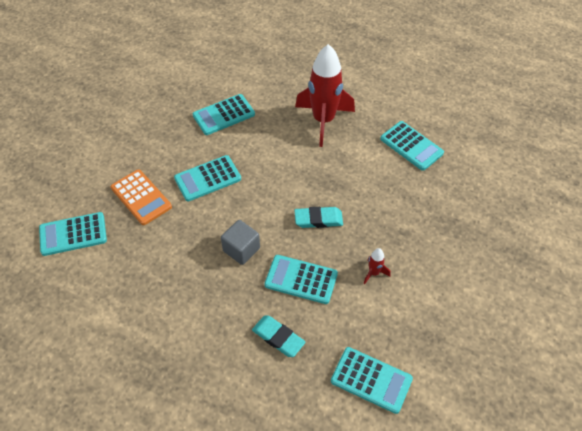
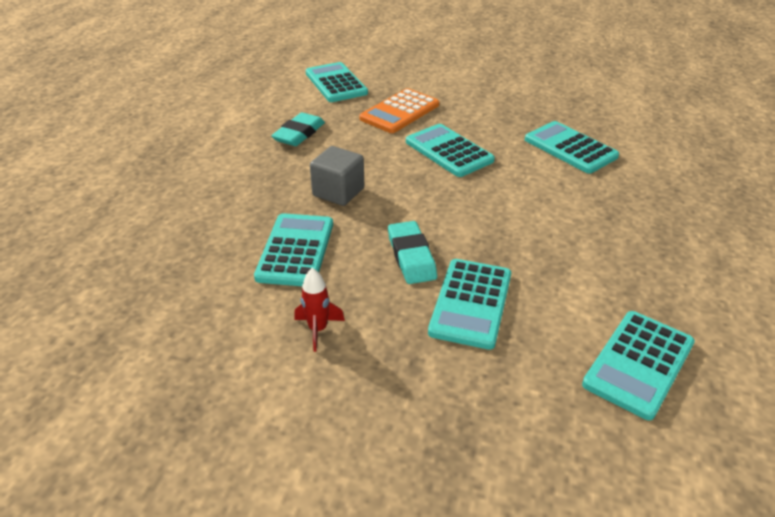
camera: 80 degrees right, 15 degrees down
turquoise eraser [252,316,306,357] -> turquoise eraser moved to [271,112,325,146]
red rocket [295,44,355,147] -> none
turquoise calculator [331,347,413,414] -> turquoise calculator moved to [428,259,511,350]

